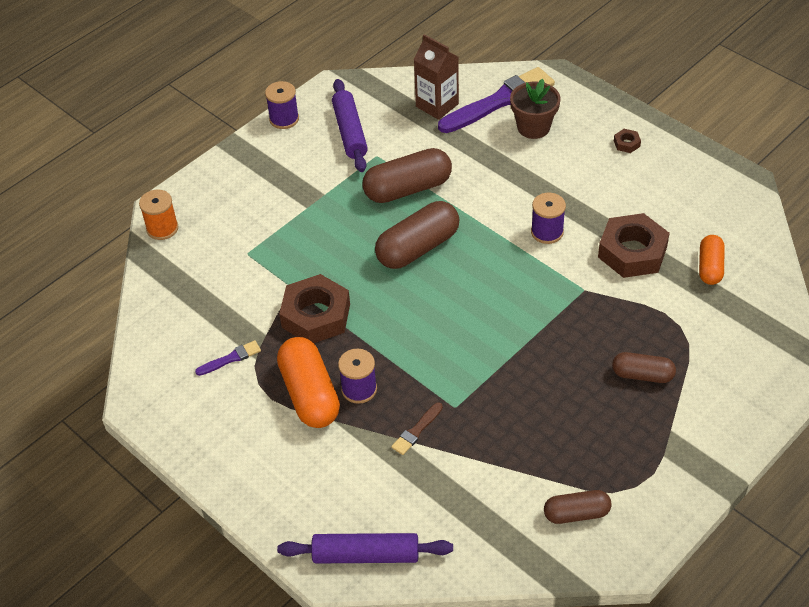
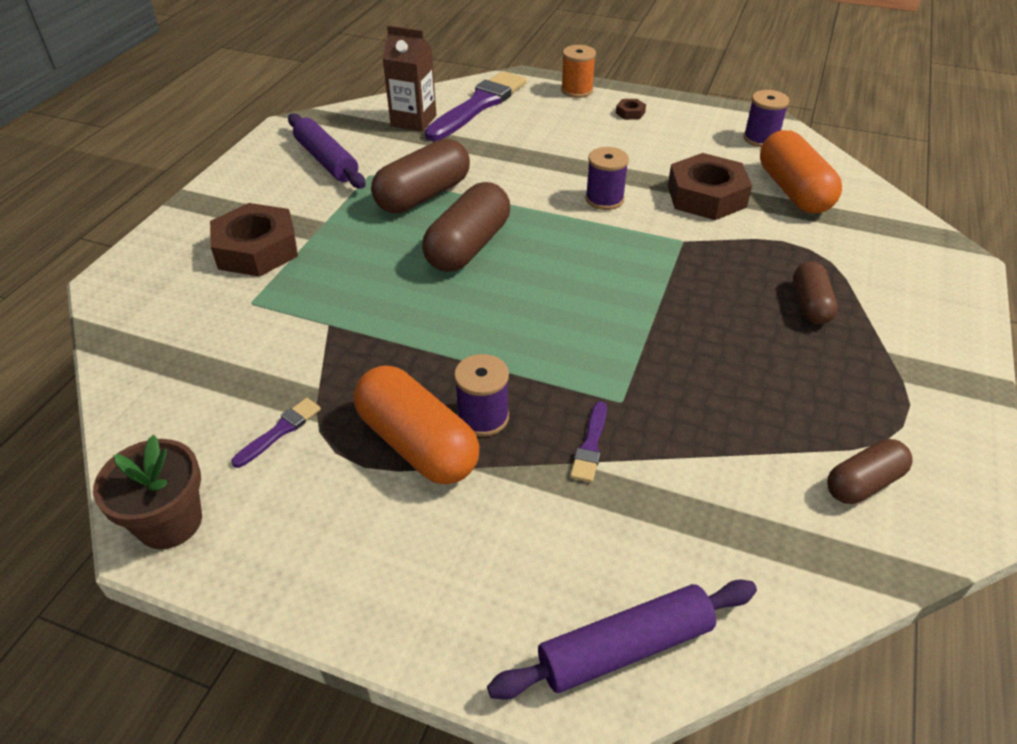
camera: 25 degrees left, 5 degrees down
orange spool [139,190,178,240] -> orange spool moved to [561,45,596,98]
purple spool [265,81,299,129] -> purple spool moved to [743,90,789,147]
brown nut [279,274,350,343] -> brown nut moved to [210,203,298,277]
brown brush [391,402,443,455] -> purple brush [570,401,607,483]
brown flower pot [510,79,560,139] -> brown flower pot moved to [93,435,202,549]
brown capsule [612,352,676,383] -> brown capsule turned 75 degrees counterclockwise [793,261,838,325]
orange capsule [699,235,725,285] -> orange capsule [760,130,842,214], size x1.68

